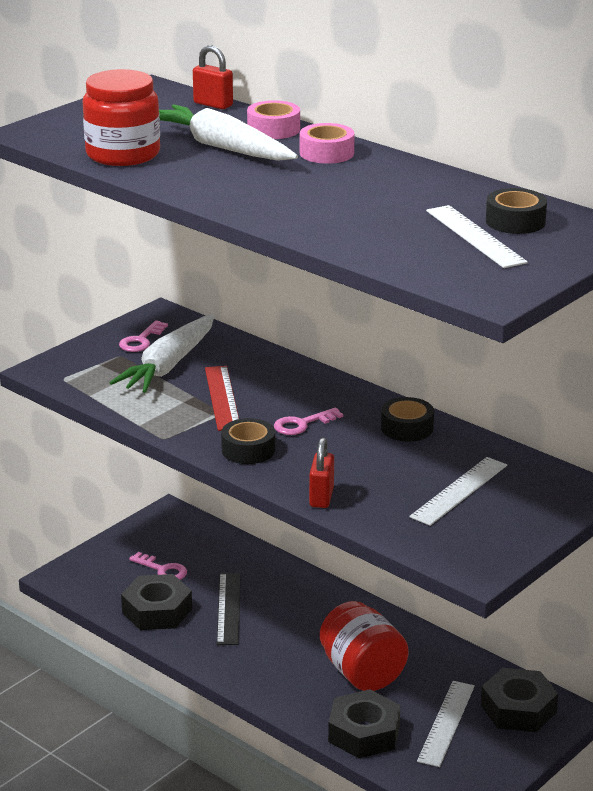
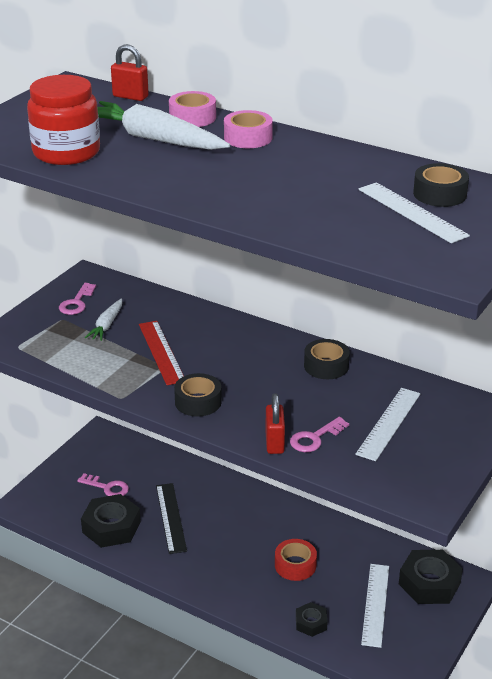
camera: 10 degrees left, 5 degrees up
white carrot [110,314,214,393] -> white carrot [85,298,122,341], size x0.51
pink key [274,407,343,435] -> pink key moved to [290,417,349,452]
red jar [320,601,409,691] -> red tape [275,539,317,581]
black nut [328,689,400,758] -> black nut [296,602,328,637], size x0.54

